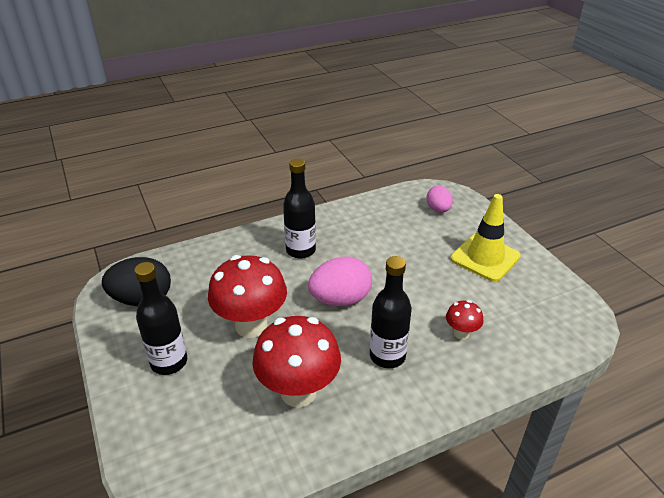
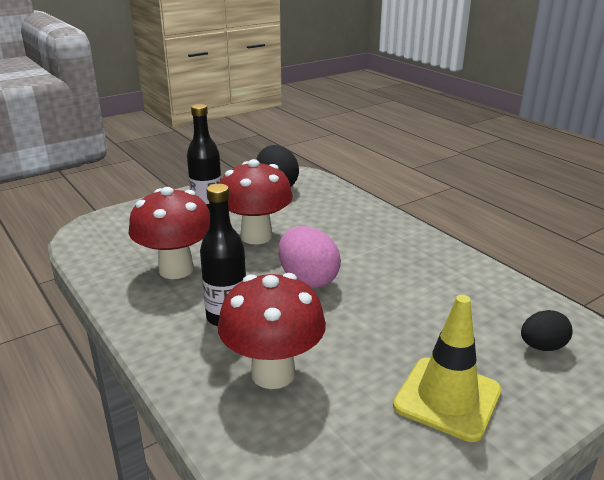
camera: 80 degrees right, 10 degrees down
black bottle [283,158,316,259] -> none
pink egg [426,186,453,213] -> black egg [521,310,573,351]
red mushroom [446,300,483,340] -> red mushroom [218,273,326,389], size x2.10

